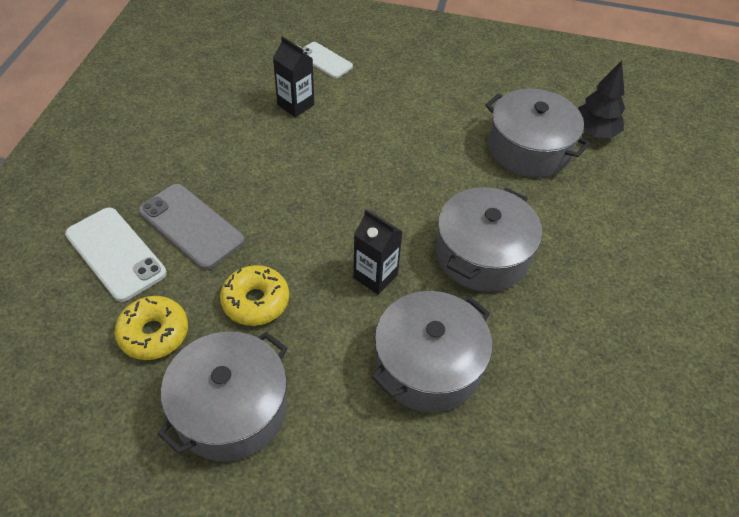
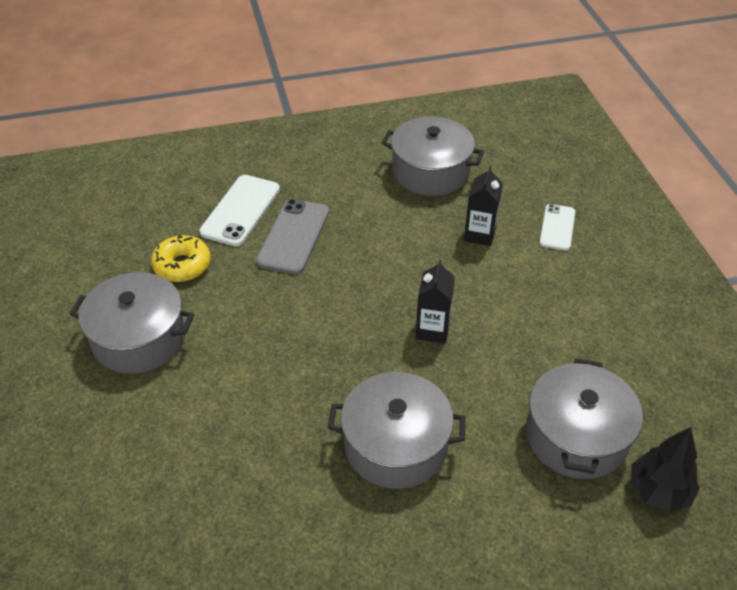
camera: 65 degrees right, 5 degrees down
yellow donut [220,265,289,326] -> none
black carton [353,209,403,295] -> black carton moved to [416,260,455,344]
grey pot [372,291,492,413] -> grey pot moved to [381,117,484,196]

